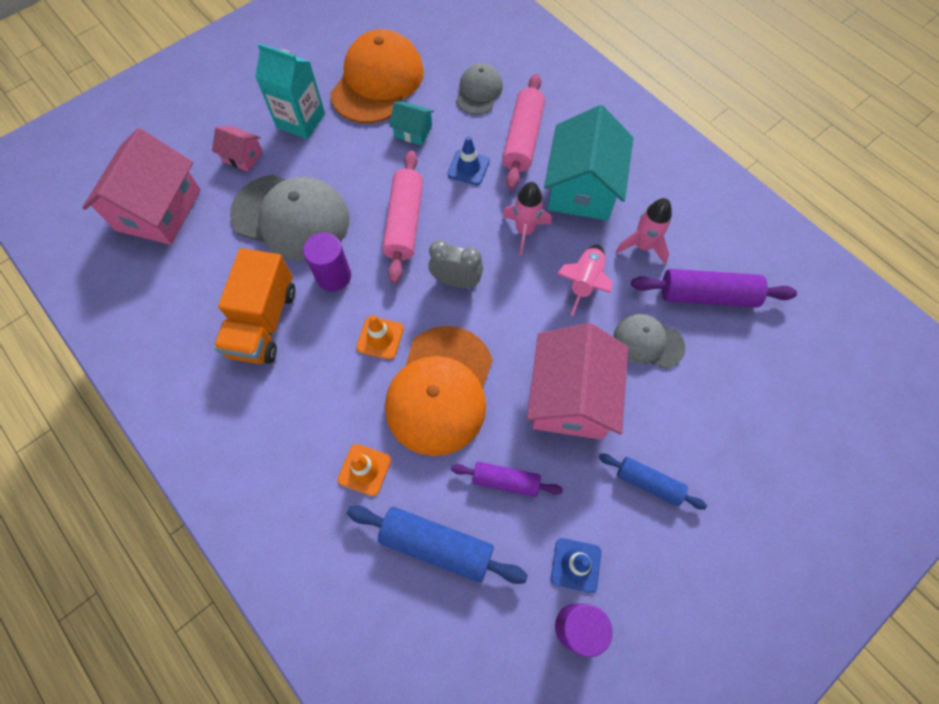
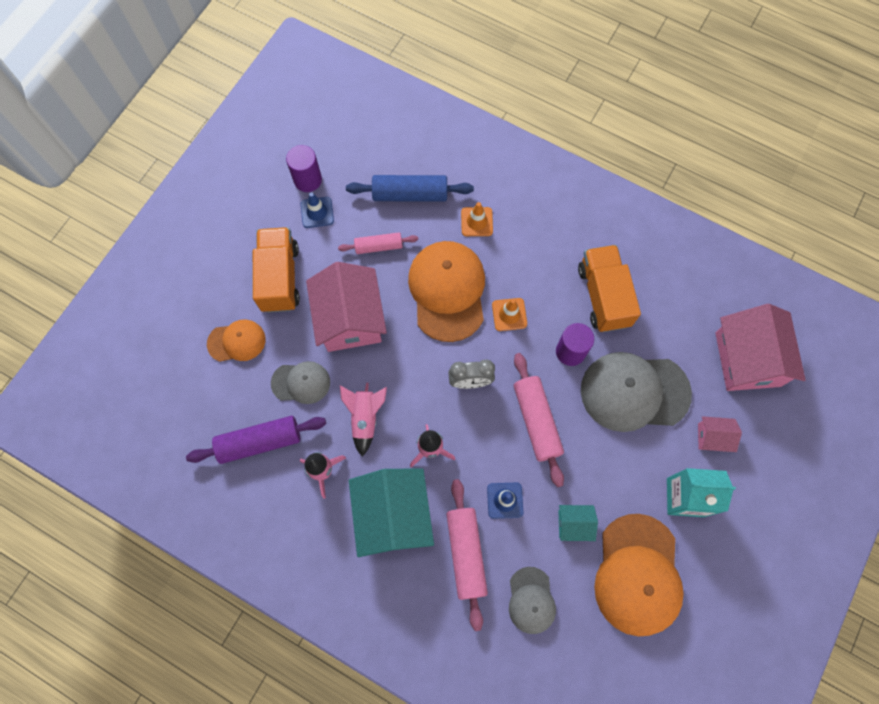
camera: 160 degrees right, 5 degrees up
purple rolling pin [451,462,563,497] -> pink rolling pin [338,232,418,254]
blue rolling pin [599,454,707,509] -> orange truck [253,227,300,313]
none -> orange cap [207,320,266,362]

